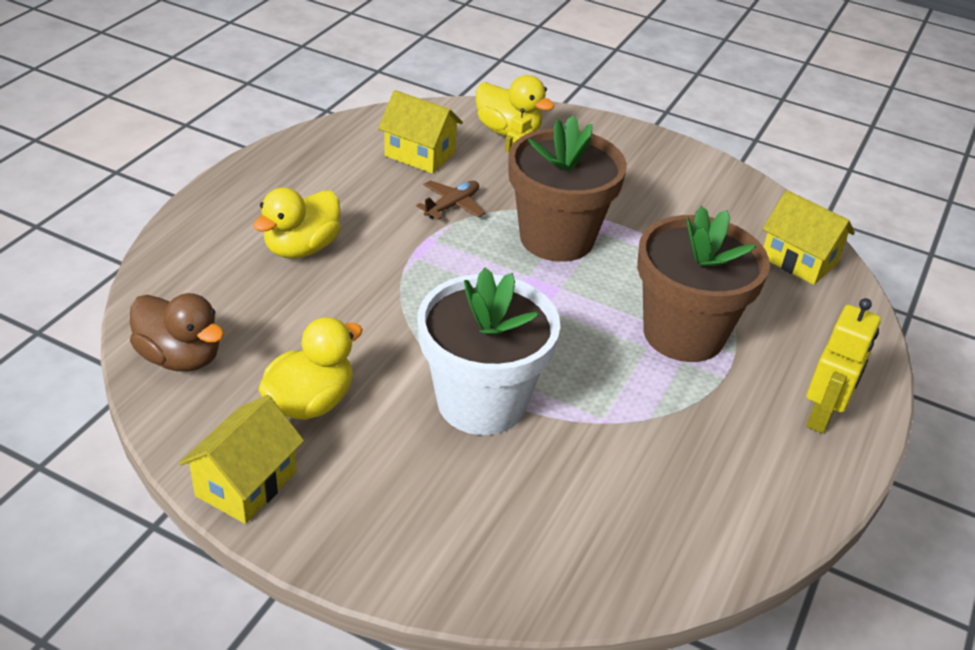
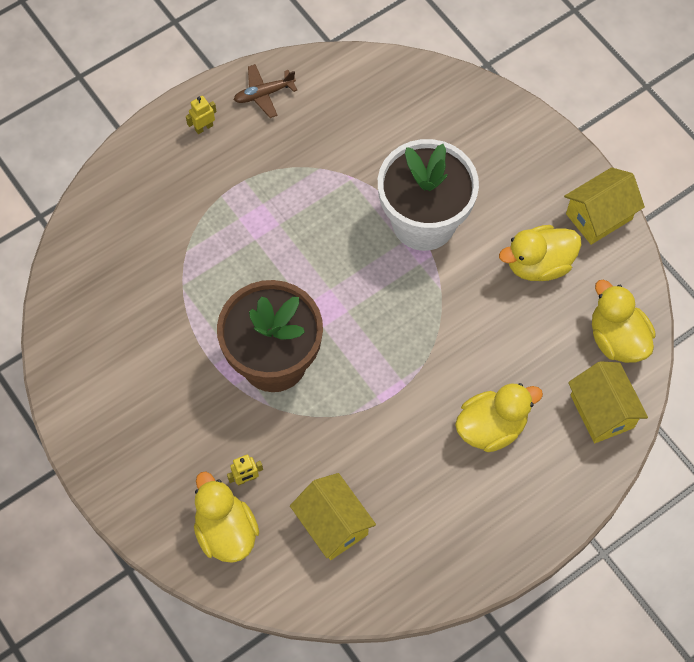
camera: 150 degrees left, 25 degrees up
brown duck [130,293,224,372] -> yellow duck [592,280,656,363]
brown plane [416,180,485,220] -> brown plane moved to [234,64,297,118]
brown flower pot [637,206,770,362] -> none
yellow house [762,190,855,285] -> yellow house moved to [568,361,648,443]
yellow robot [806,298,881,434] -> yellow robot [186,96,217,134], size x0.51

